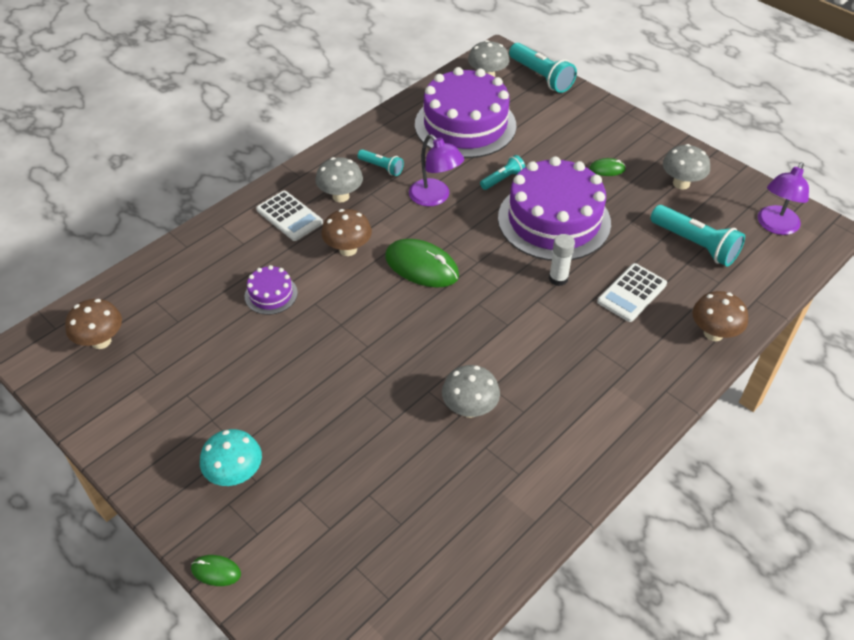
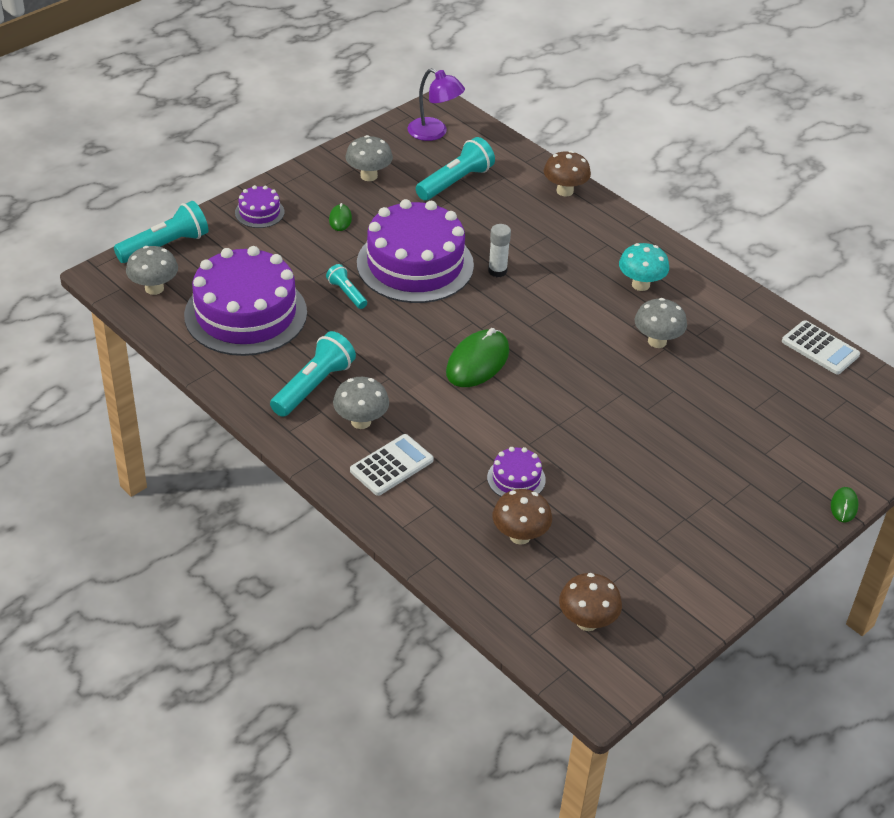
camera: 90 degrees left, 5 degrees down
turquoise mushroom [200,429,262,486] -> turquoise mushroom moved to [619,243,669,291]
brown mushroom [321,209,372,256] -> brown mushroom moved to [493,489,552,545]
turquoise flashlight [358,149,404,176] -> turquoise flashlight [270,331,356,417], size x1.78
purple lamp [409,134,464,206] -> none
white calculator [597,263,667,322] -> white calculator moved to [782,320,860,375]
none -> purple cake [235,185,284,228]

